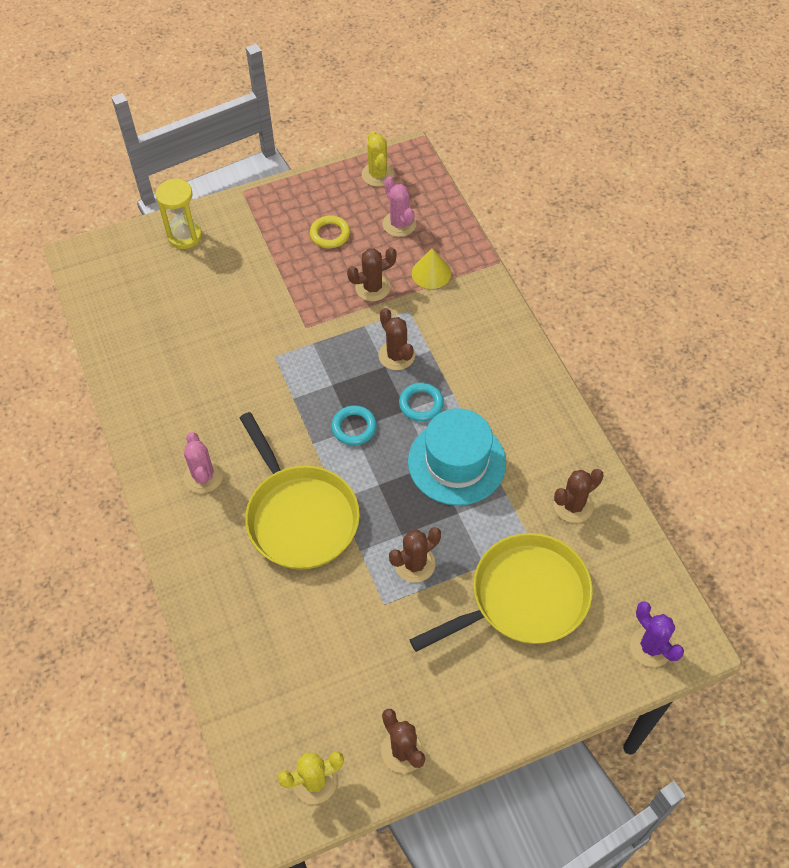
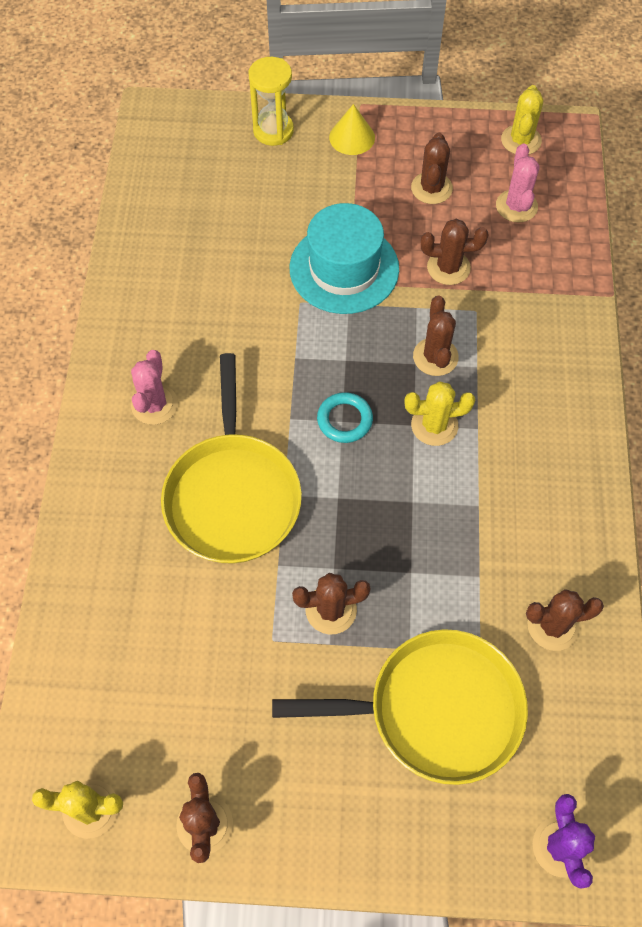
camera: 25 degrees right, 5 degrees up
yellow ring [310,216,350,248] -> brown cactus [411,133,453,204]
turquoise ring [399,383,444,422] -> yellow cactus [404,381,475,446]
turquoise hat [408,408,506,506] -> turquoise hat moved to [290,203,399,314]
yellow cone [412,248,451,289] -> yellow cone moved to [329,104,375,155]

